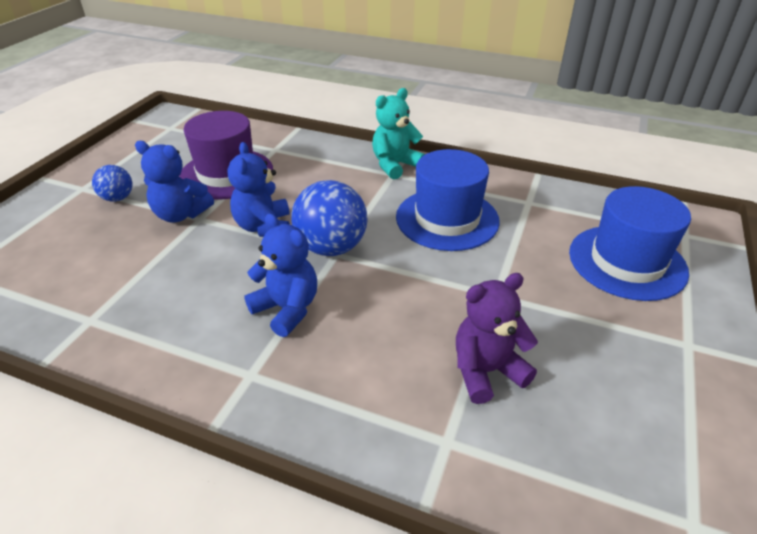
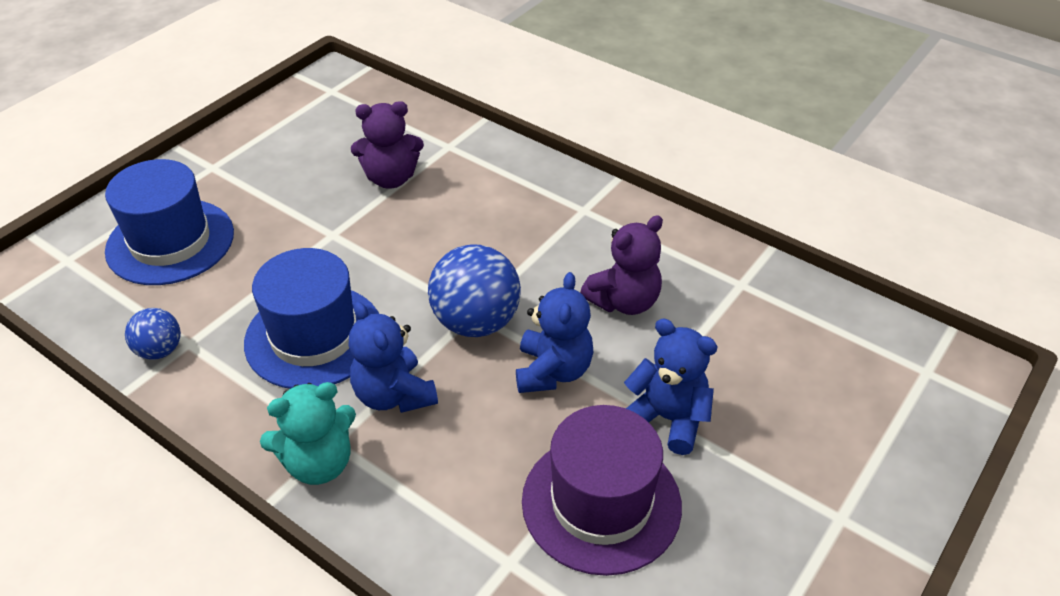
camera: 165 degrees left, 5 degrees up
blue ball [92,165,132,202] -> blue ball moved to [125,308,181,360]
blue teddy bear [244,213,317,337] -> blue teddy bear moved to [349,301,438,413]
none -> purple teddy bear [580,215,663,315]

